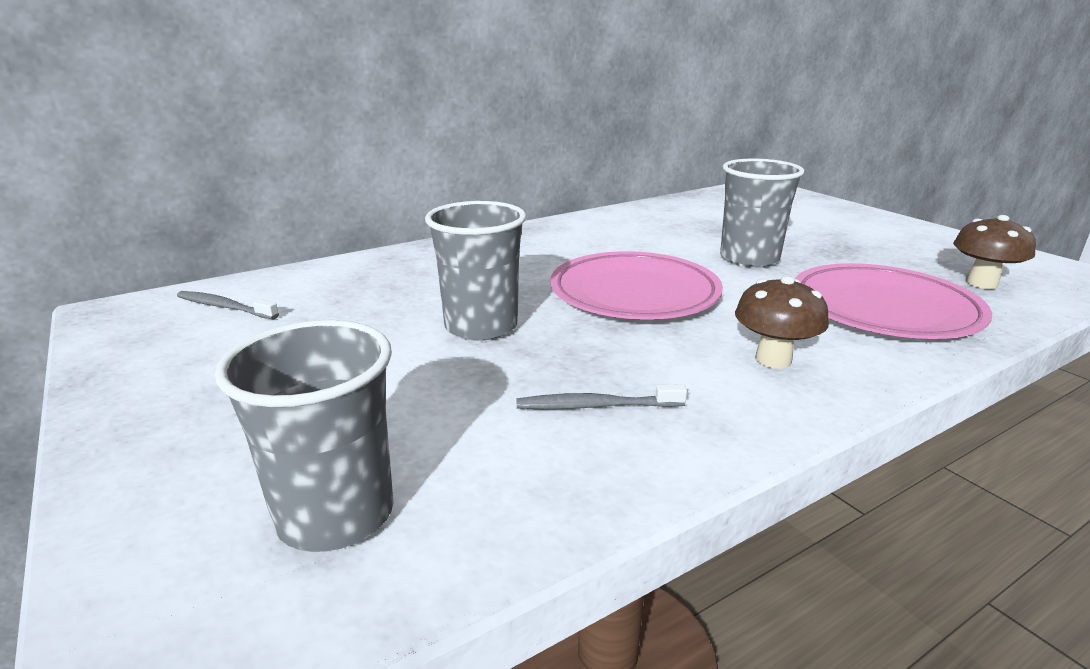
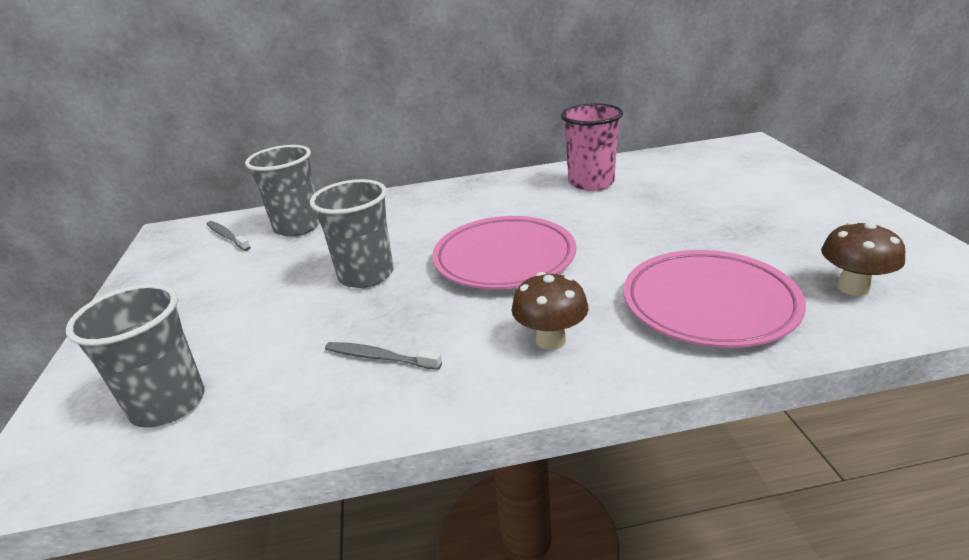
camera: 25 degrees right, 5 degrees up
grey cup [720,158,804,268] -> grey cup moved to [245,145,320,237]
none -> pink cup [561,103,623,191]

